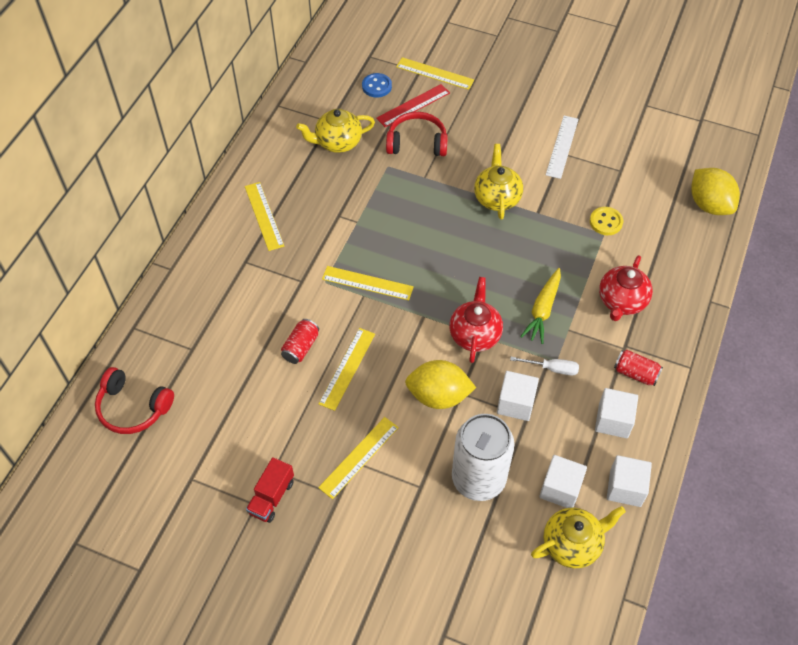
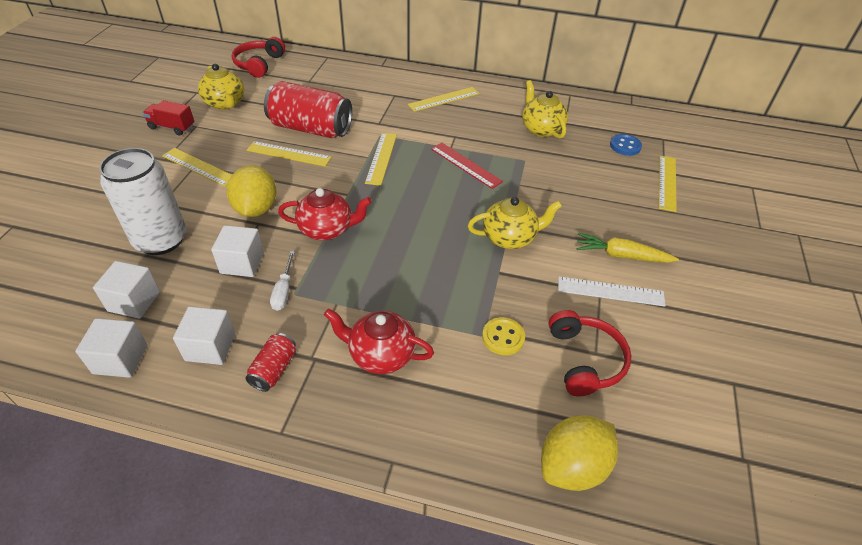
camera: 80 degrees right, 10 degrees down
red can [281,319,319,364] -> red can [264,81,352,138], size x2.14
red ruler [376,84,450,127] -> red ruler moved to [431,143,503,189]
red headphones [386,112,448,156] -> red headphones moved to [549,310,632,396]
yellow carrot [520,268,561,344] -> yellow carrot moved to [576,233,679,263]
yellow teapot [531,506,626,569] -> yellow teapot moved to [198,64,244,110]

